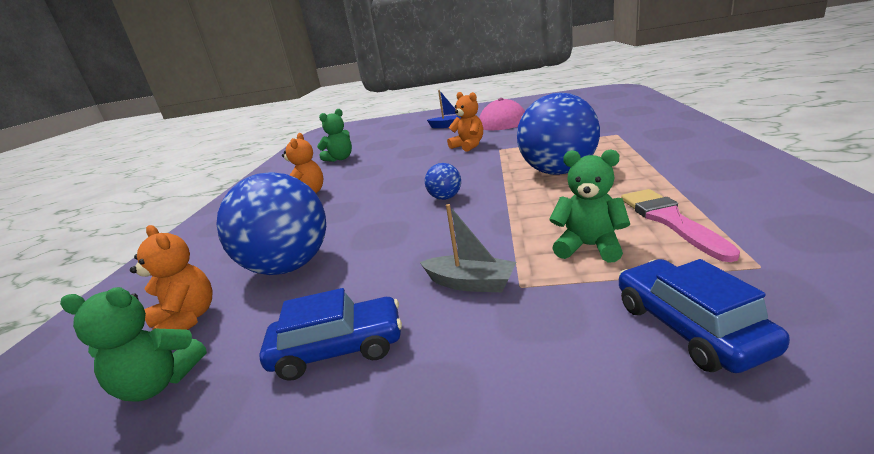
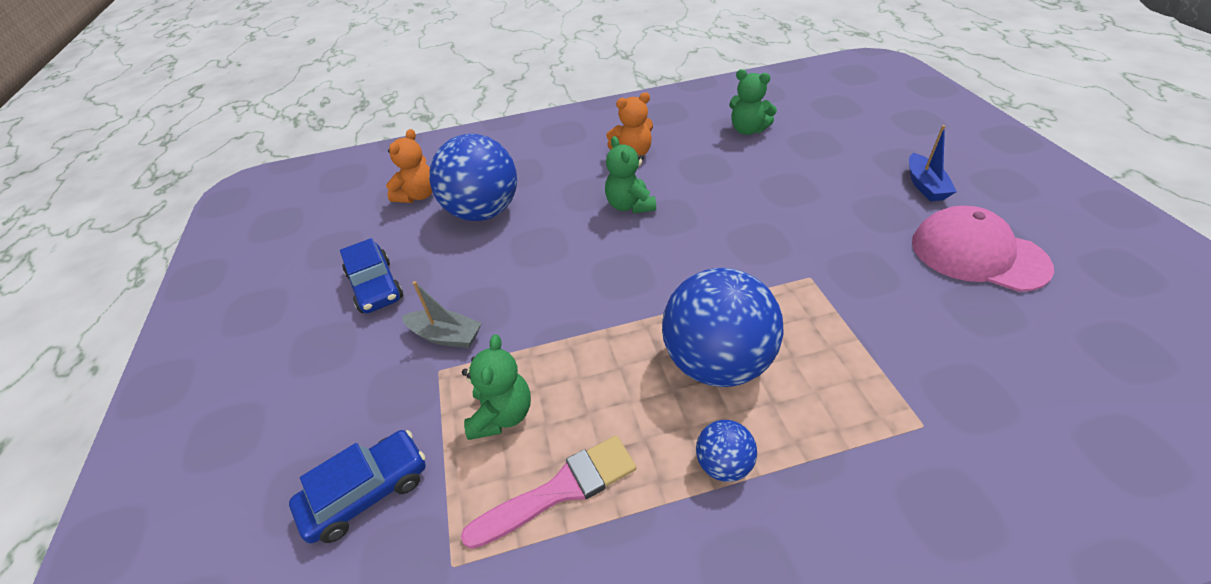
camera: 70 degrees right, 20 degrees up
green teddy bear [60,287,207,402] -> green teddy bear moved to [605,136,656,213]
grey boat [420,204,516,292] -> grey boat turned 75 degrees counterclockwise [402,281,482,348]
blue ball [425,163,461,200] -> blue ball moved to [696,420,757,482]
orange teddy bear [447,92,483,151] -> none

